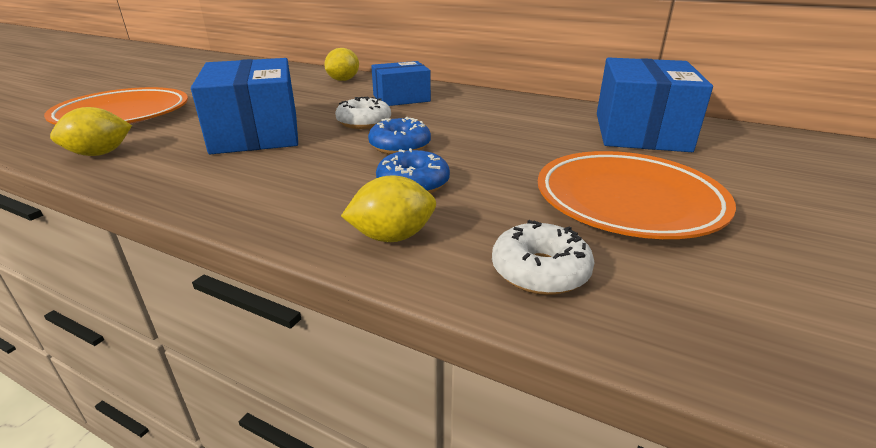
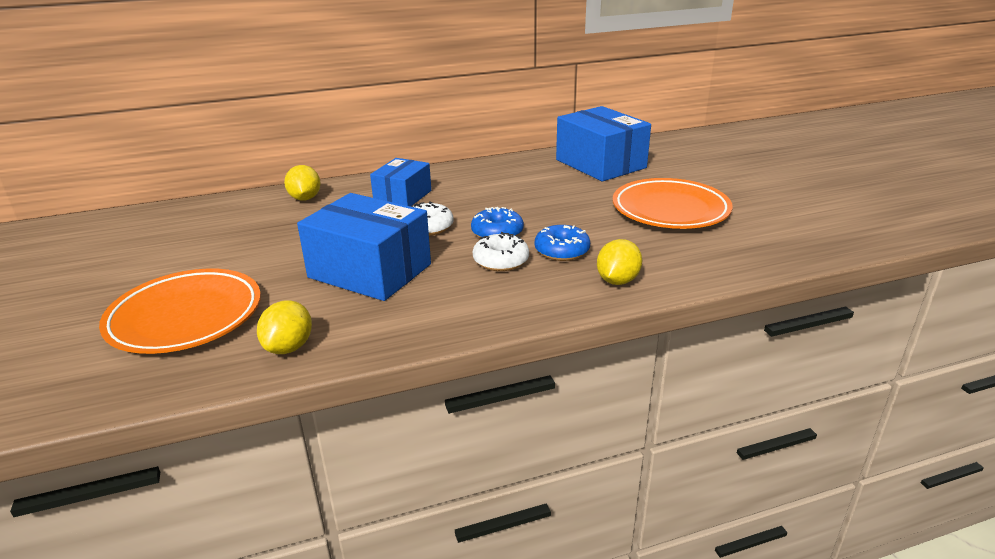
camera: 45 degrees left, 0 degrees up
white donut [492,220,594,295] -> white donut moved to [473,232,529,271]

